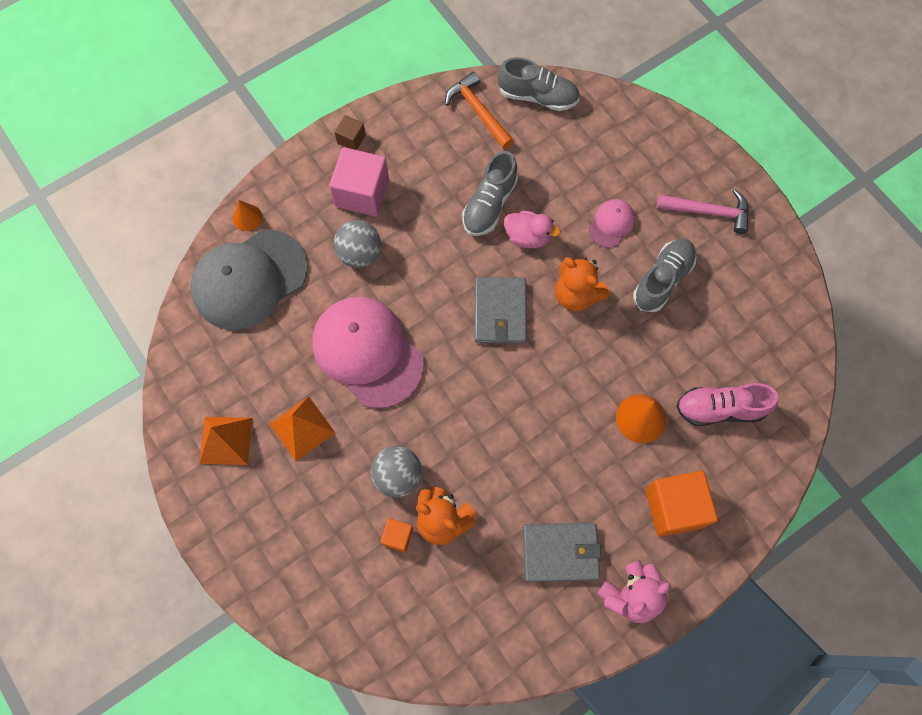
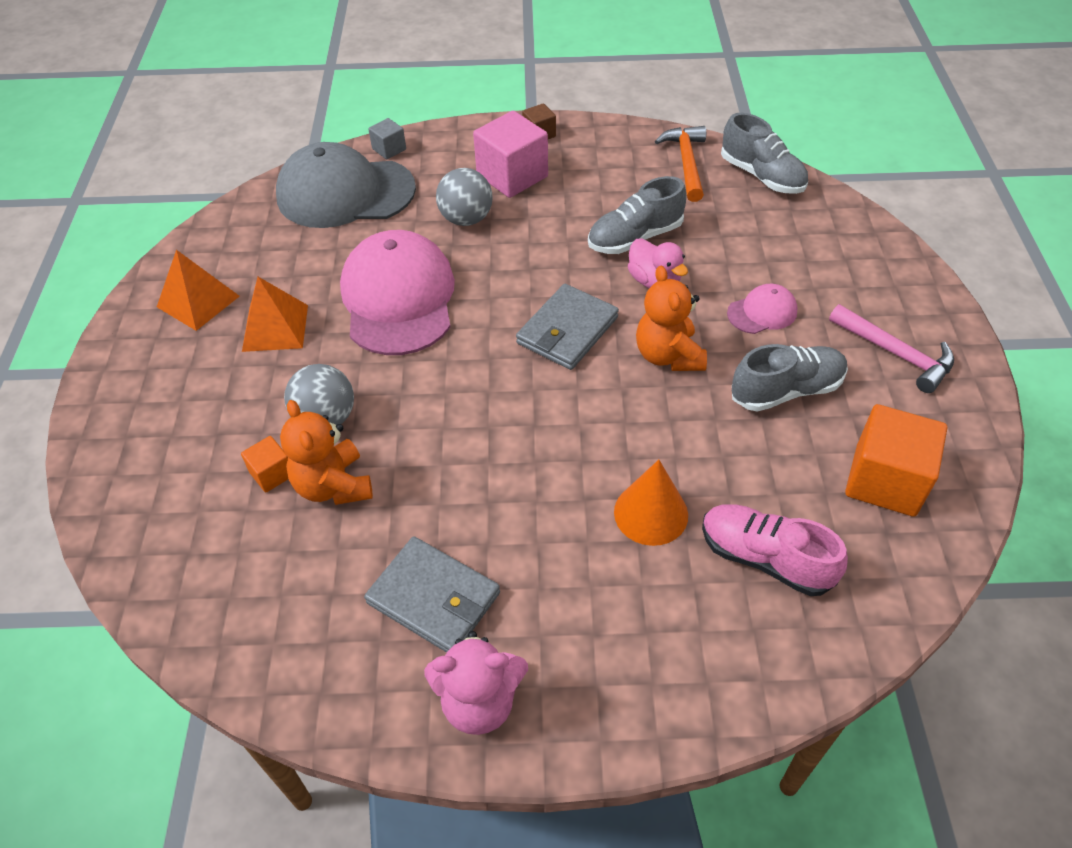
camera: 35 degrees right, 20 degrees down
orange cone [233,200,262,231] -> grey cube [368,118,406,159]
orange cube [645,471,718,537] -> orange cube moved to [845,404,947,517]

